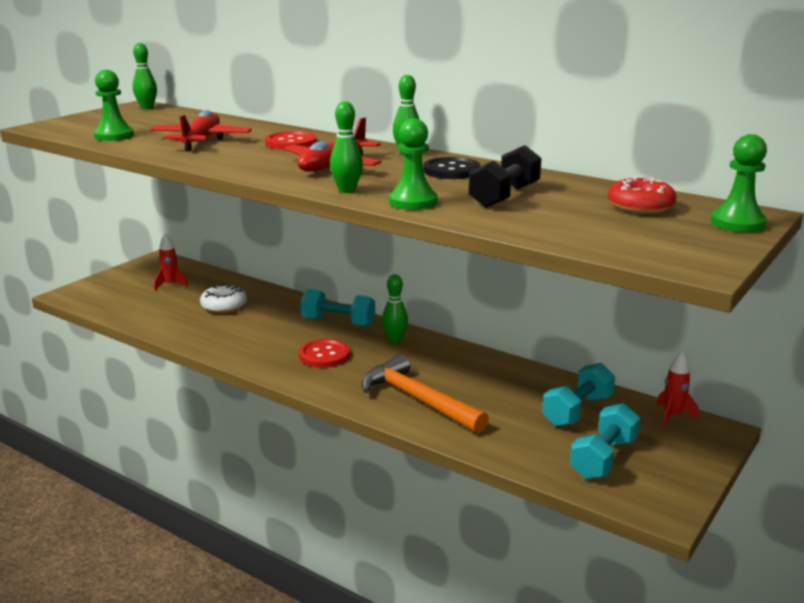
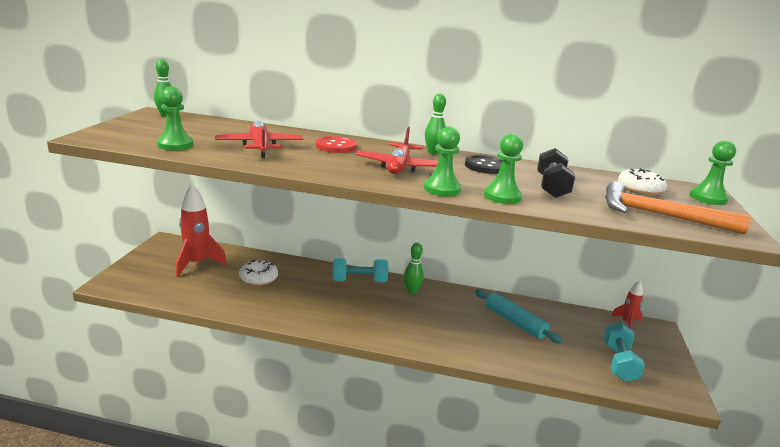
camera: 25 degrees left, 0 degrees up
red rocket [154,233,188,290] -> red rocket [176,184,227,277], size x1.84
red button [299,339,350,368] -> none
green bowling pin [330,101,363,193] -> green pawn [424,127,461,197]
orange hammer [362,354,489,434] -> orange hammer moved to [605,181,751,234]
turquoise dumbbell [542,363,615,427] -> none
red donut [608,177,677,214] -> white donut [618,168,667,195]
none -> turquoise rolling pin [475,289,563,344]

